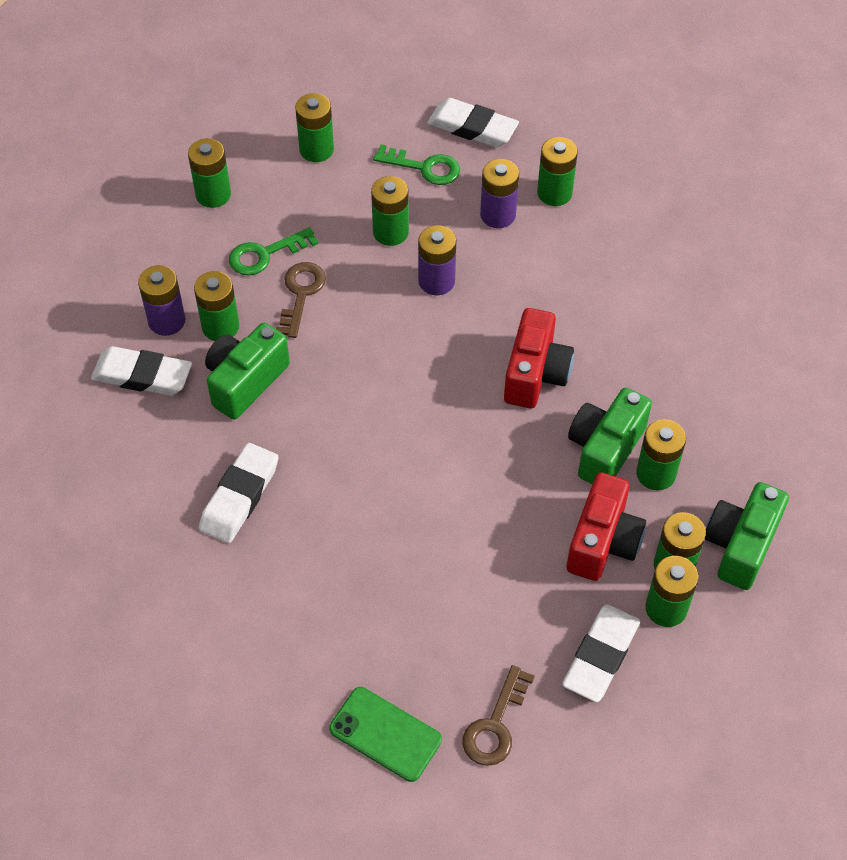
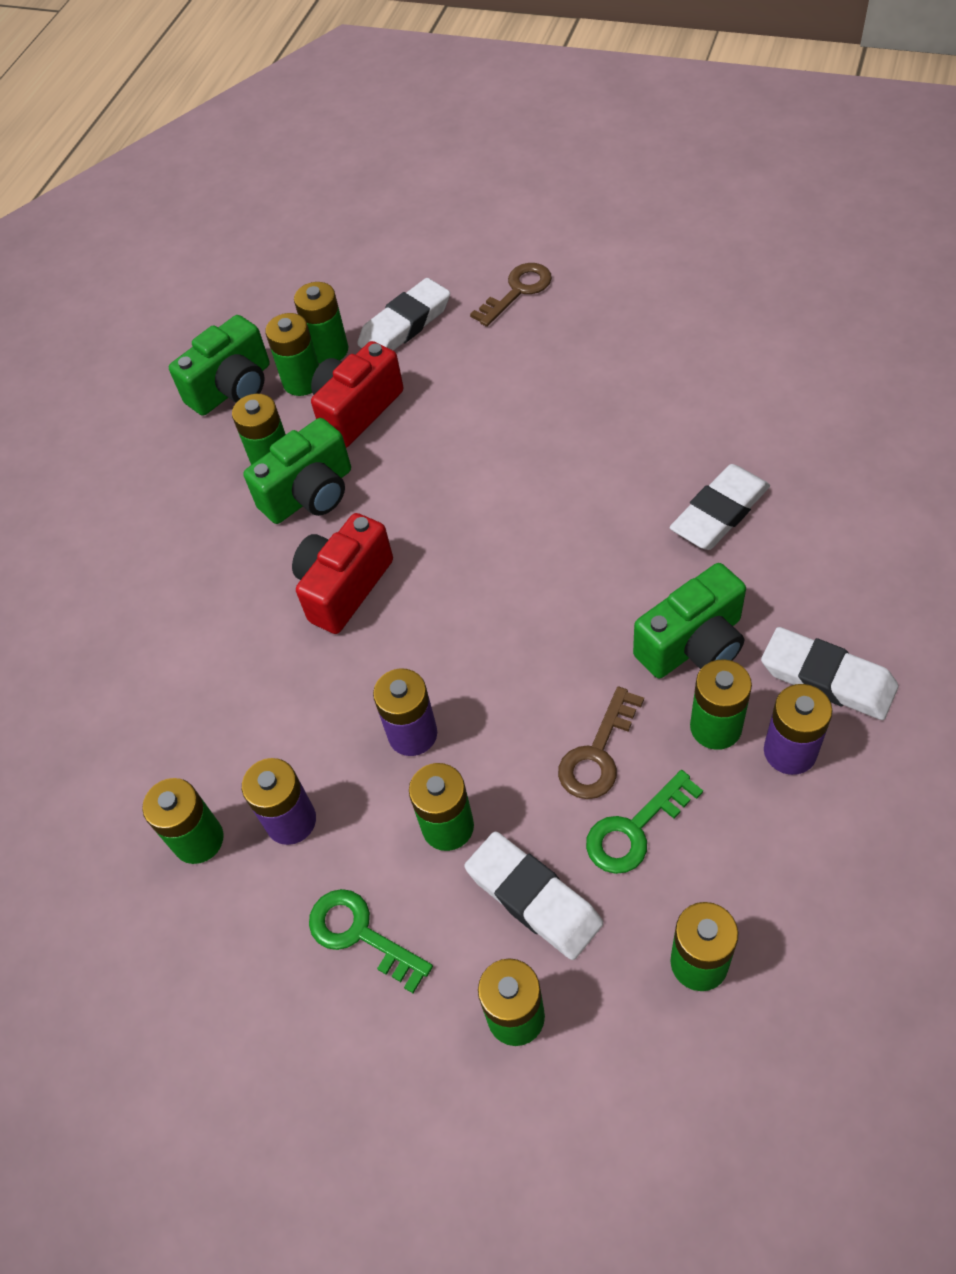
camera: 155 degrees left, 0 degrees up
green key [229,227,318,276] -> green key turned 150 degrees clockwise [586,770,703,874]
green phone [329,687,442,782] -> none
white eraser [427,98,519,148] -> white eraser moved to [464,831,603,960]

